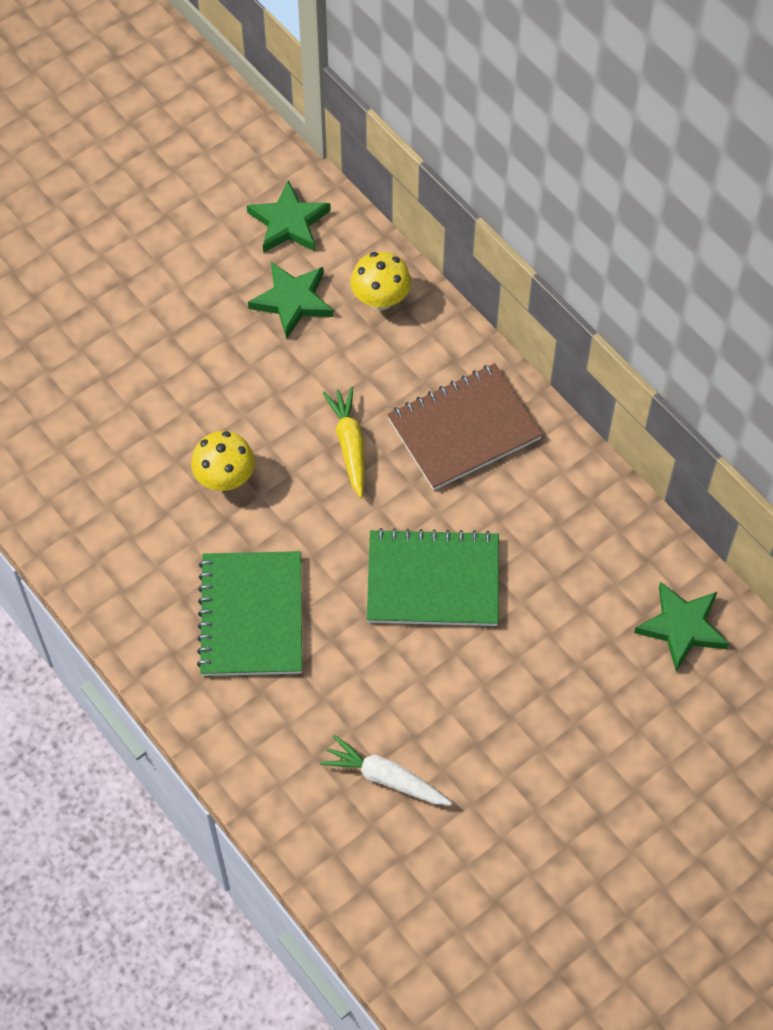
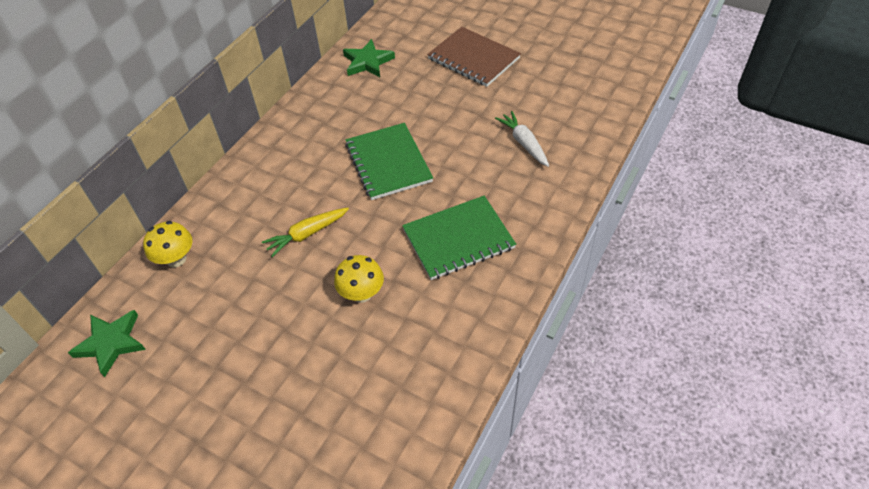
camera: 110 degrees left, 10 degrees down
green star [248,262,333,339] -> none
white carrot [320,735,452,805] -> white carrot turned 150 degrees clockwise [495,111,549,167]
brown notebook [387,363,543,490] -> brown notebook moved to [427,27,521,87]

